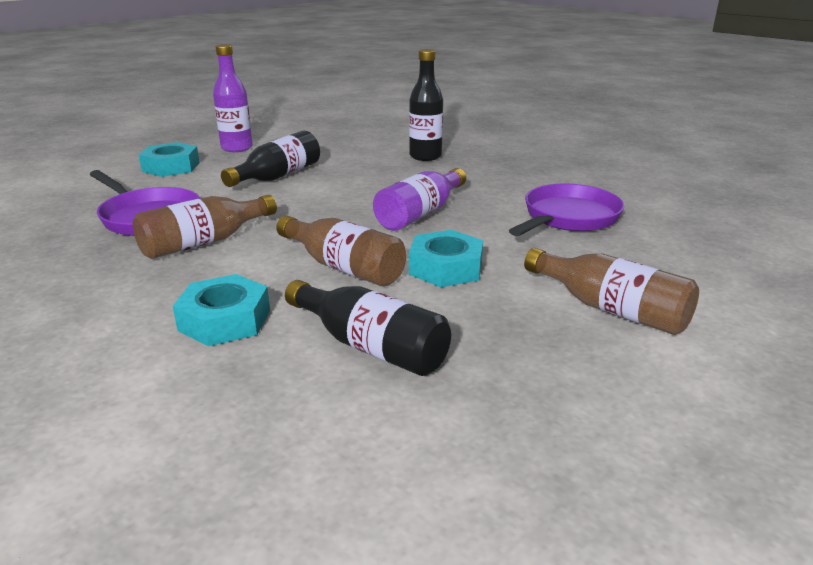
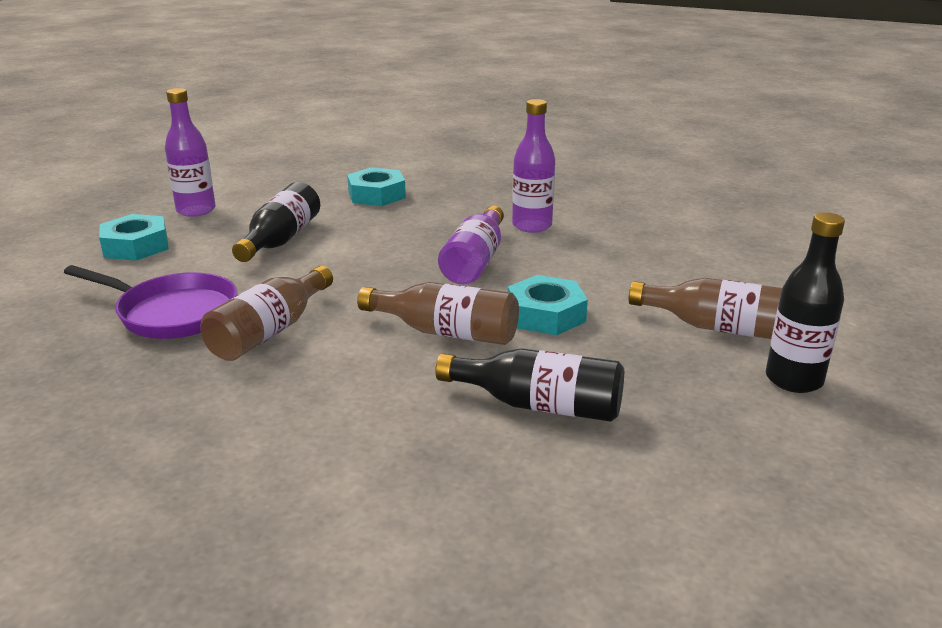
camera: 20 degrees left, 0 degrees up
turquoise nut [173,274,270,346] -> turquoise nut moved to [347,167,406,206]
black bottle [409,49,443,161] -> black bottle moved to [766,212,845,393]
purple pan [509,183,624,236] -> none
none -> purple bottle [512,99,555,233]

